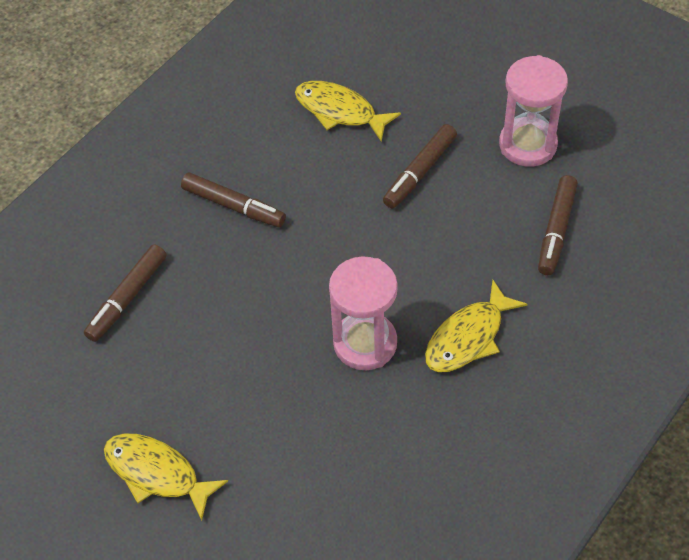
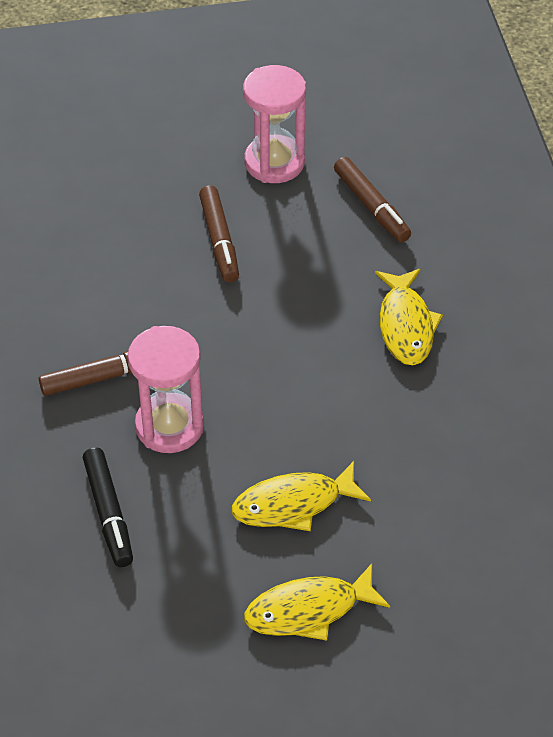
camera: 50 degrees left, 5 degrees down
brown marker [84,244,166,342] -> black marker [83,447,133,567]
yellow fish [295,81,401,142] -> yellow fish moved to [232,461,371,531]
pink hourglass [329,256,398,370] -> pink hourglass moved to [128,326,204,453]

